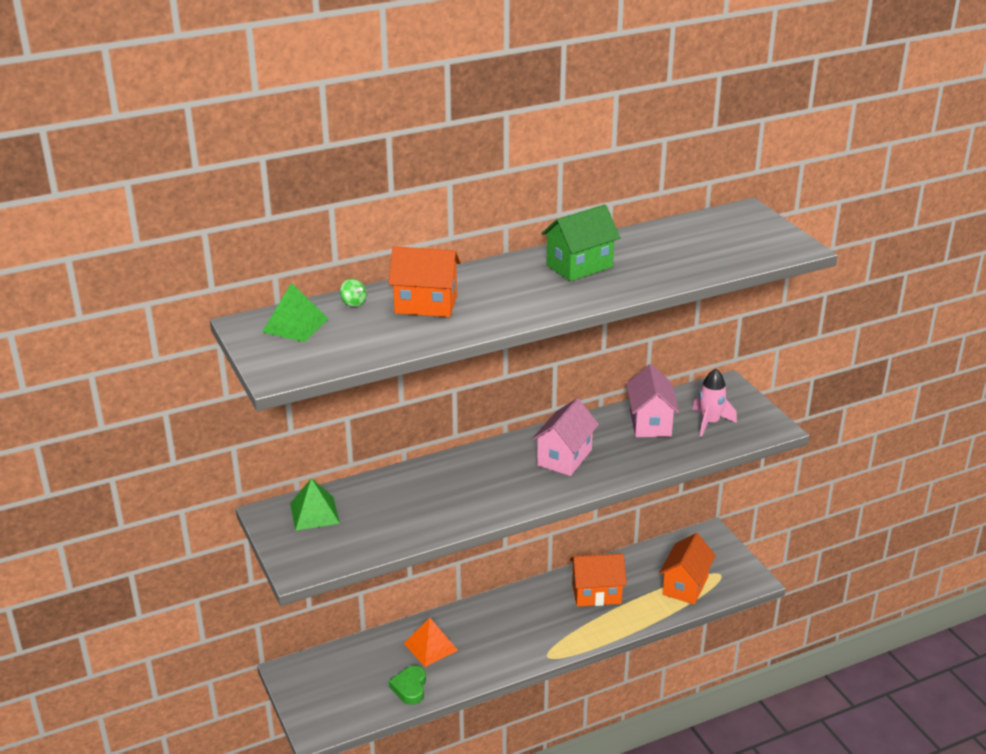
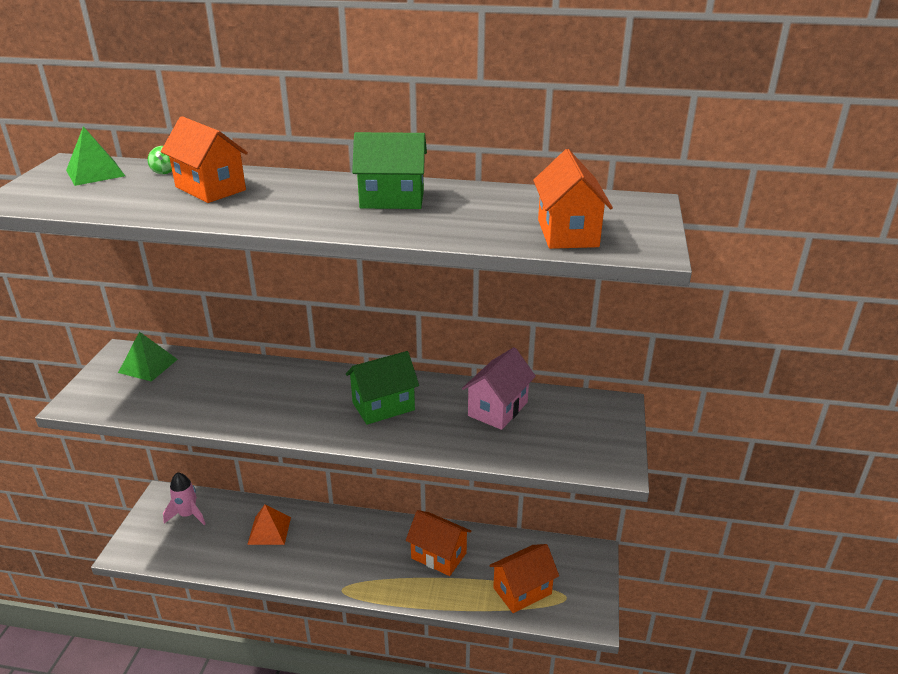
camera: 35 degrees right, 0 degrees up
green heart [389,666,426,705] -> none
pink house [532,398,599,476] -> green house [346,351,419,425]
pink rocket [692,369,737,437] -> pink rocket moved to [163,472,206,525]
none -> orange house [533,149,613,249]

